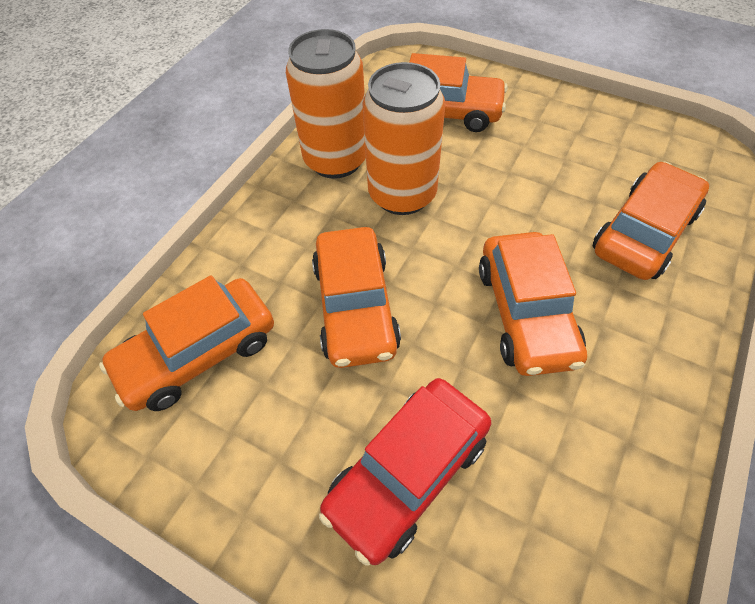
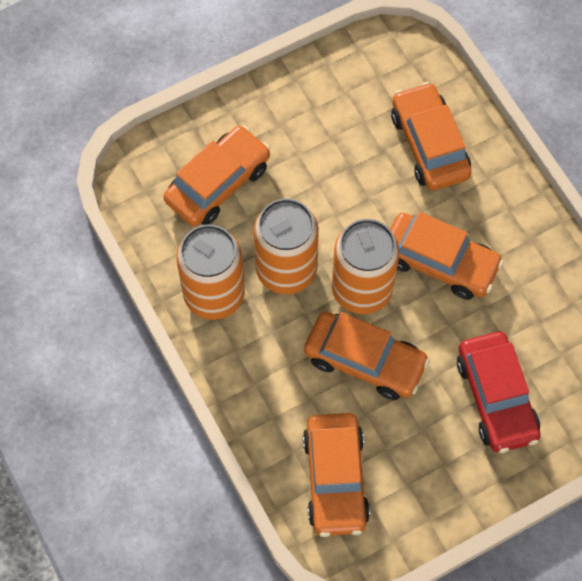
camera: 60 degrees left, 10 degrees up
none -> orange can [332,219,400,314]

